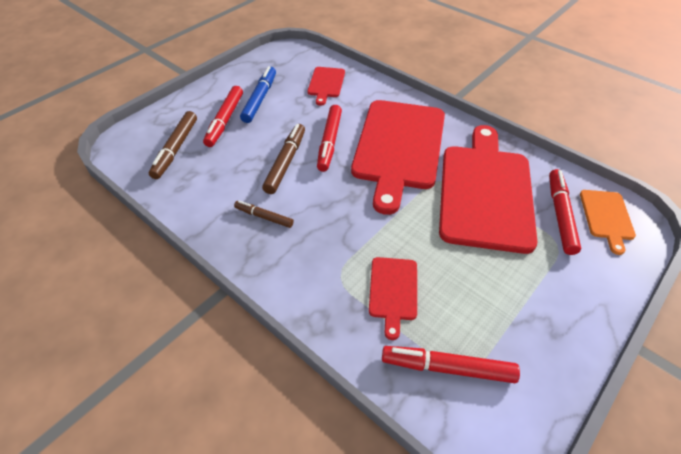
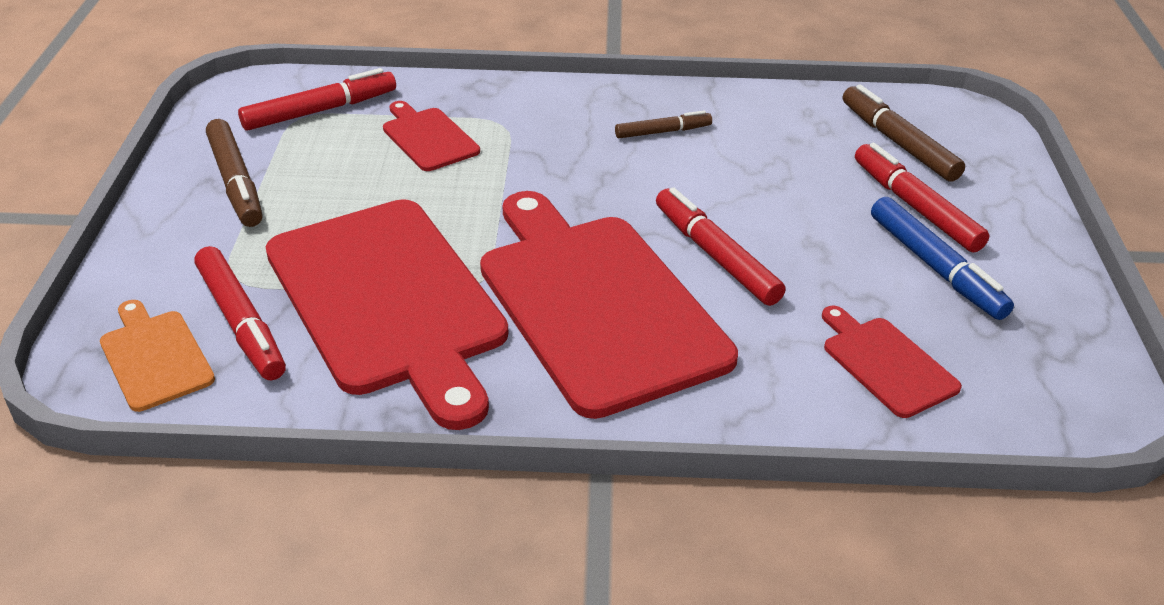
camera: 140 degrees right, 10 degrees down
brown marker [262,124,305,194] -> brown marker moved to [206,119,263,227]

